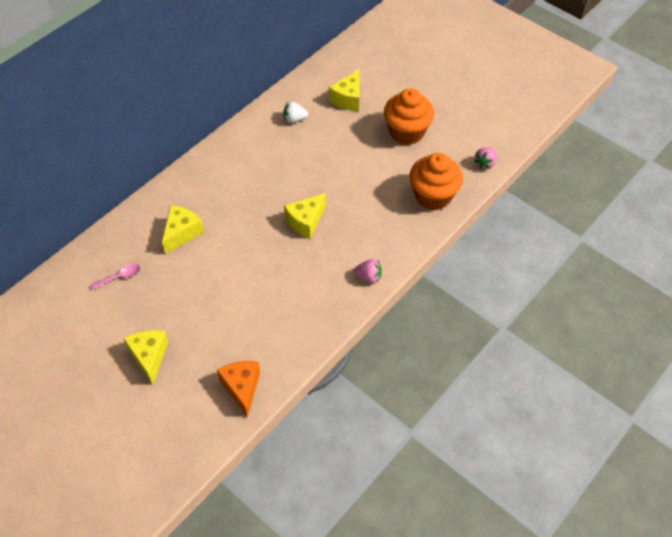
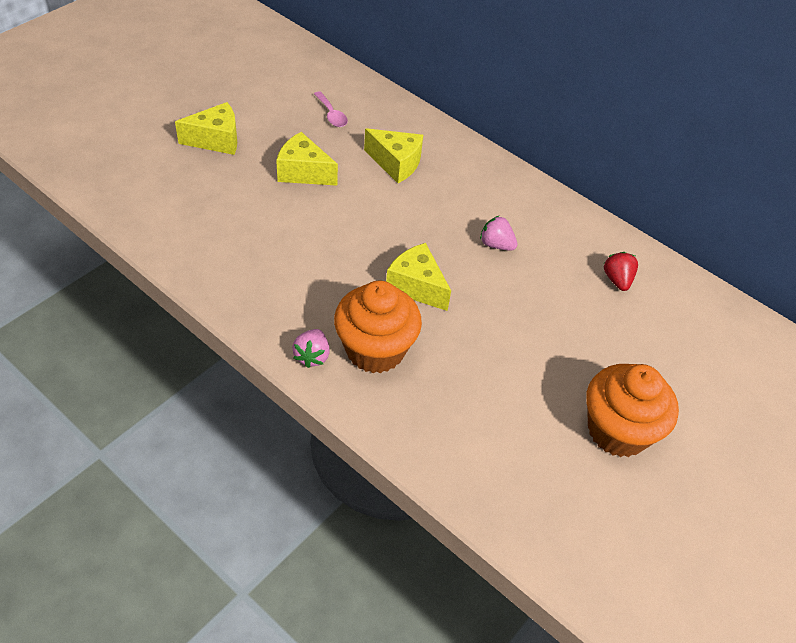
camera: 85 degrees right, 5 degrees down
orange cheese [217,361,260,418] -> none
white strawberry [284,102,308,123] -> red strawberry [604,252,638,291]
yellow cheese [329,69,359,111] -> yellow cheese moved to [276,132,338,186]
orange cupcake [410,153,463,210] -> orange cupcake moved to [334,281,422,373]
pink strawberry [474,148,497,169] -> pink strawberry moved to [480,215,518,251]

